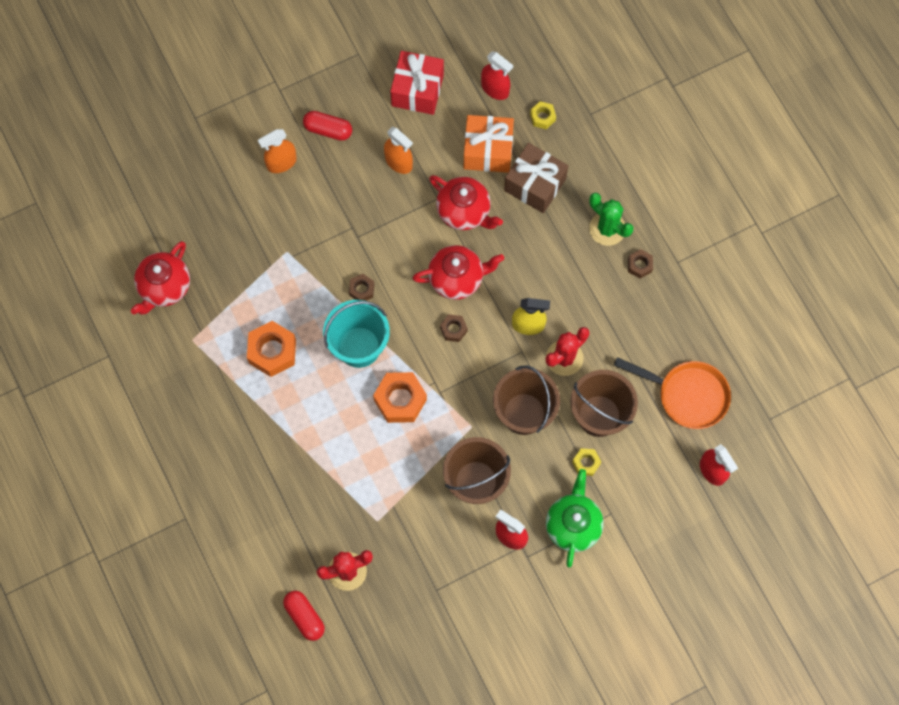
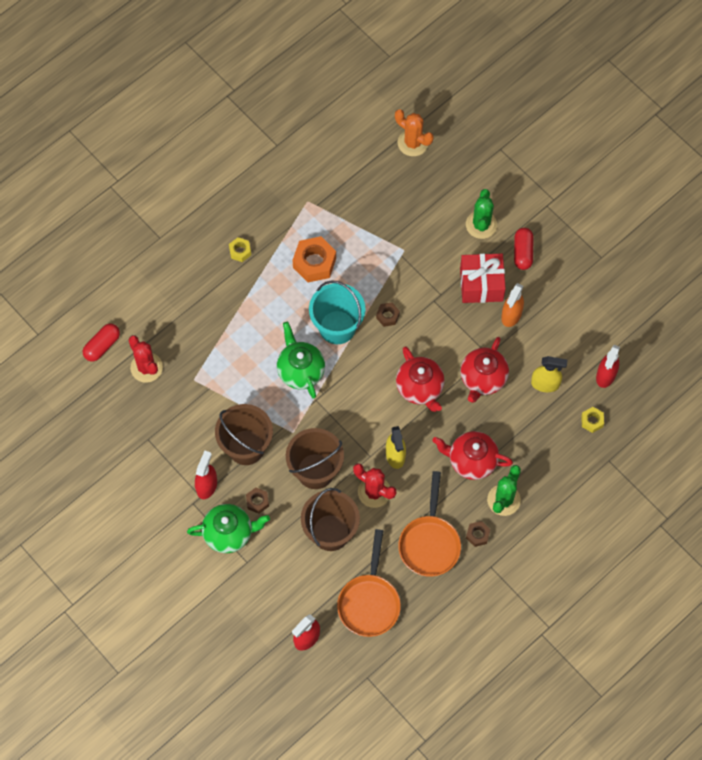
camera: 75 degrees right, 5 degrees down
red teapot [131,241,190,315] -> red teapot moved to [432,431,513,480]
orange spray bottle [258,129,297,173] -> green cactus [466,189,497,239]
orange nut [373,372,427,423] -> green teapot [277,322,325,399]
red gift [390,51,444,115] -> red gift moved to [460,254,506,303]
brown nut [440,314,468,342] -> brown nut moved to [246,487,269,514]
orange gift [464,115,514,173] -> yellow spray bottle [531,356,567,392]
brown gift [504,143,568,213] -> none
yellow nut [572,448,601,476] -> yellow nut moved to [229,237,251,262]
none -> orange cactus [395,109,433,156]
none -> orange pan [398,471,461,577]

